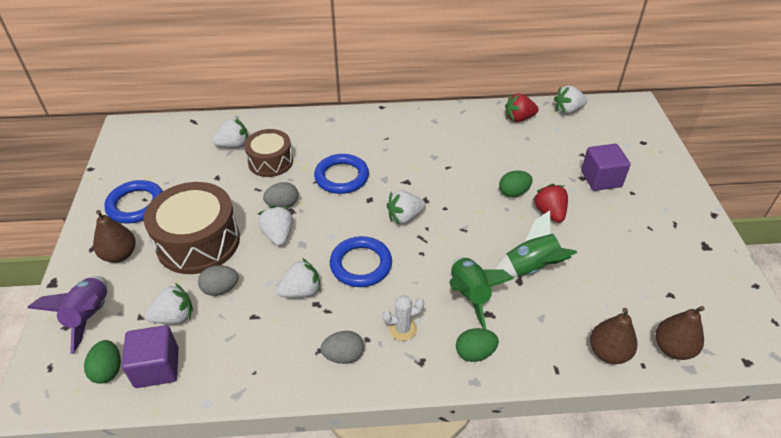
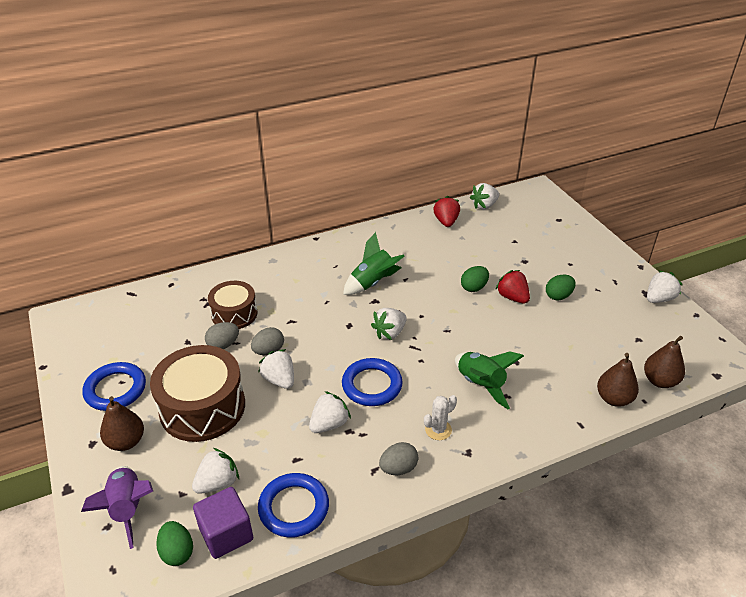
camera: 20 degrees left, 5 degrees down
grey egg [198,265,239,296] -> grey egg moved to [205,322,239,349]
white strawberry [213,118,248,148] -> white strawberry moved to [647,270,683,303]
blue ring [314,154,369,194] -> blue ring moved to [258,473,329,538]
green egg [456,328,499,362] -> green egg moved to [546,274,576,300]
green rocket [494,210,577,277] -> green rocket moved to [343,232,405,295]
red strawberry [505,93,539,122] -> red strawberry turned 120 degrees clockwise [433,196,460,227]
purple cube [581,144,631,191] -> none

